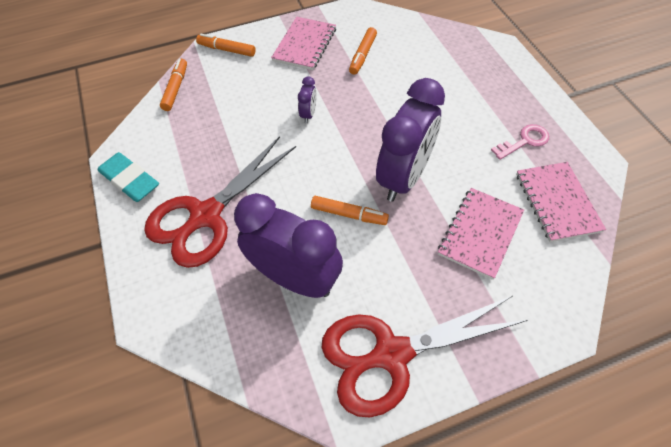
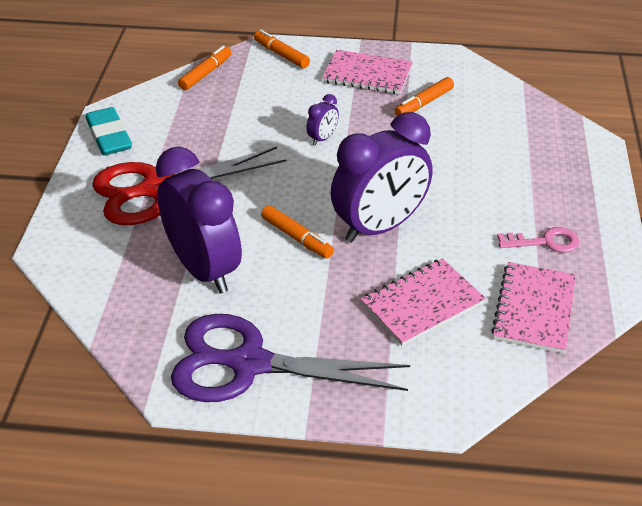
camera: 25 degrees right, 15 degrees down
pink notebook [271,17,336,70] -> pink notebook turned 60 degrees clockwise [322,50,413,94]
red scissors [322,296,528,417] -> purple scissors [171,314,410,402]

